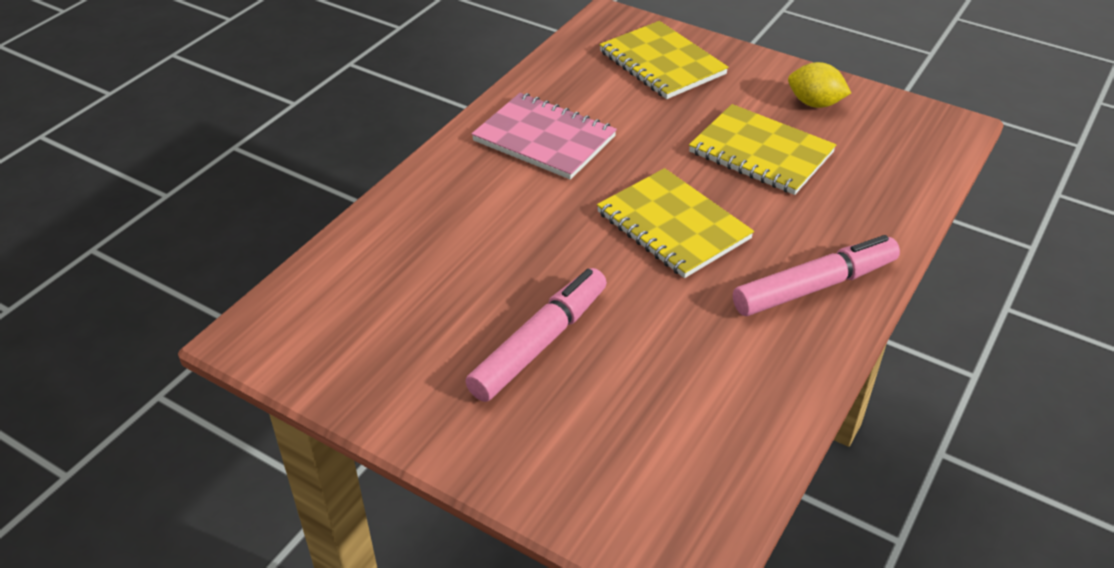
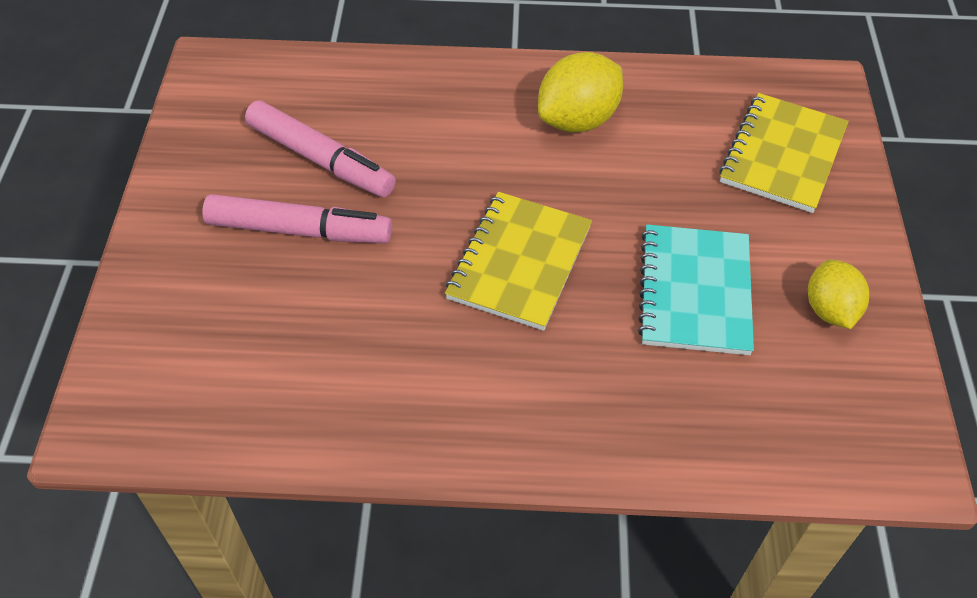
camera: 60 degrees right, 10 degrees up
pink notebook [471,93,617,180] -> yellow lemon [538,52,623,133]
yellow notebook [689,104,837,195] -> turquoise notebook [638,224,754,355]
pink marker [733,235,900,316] -> pink marker moved to [245,100,396,197]

